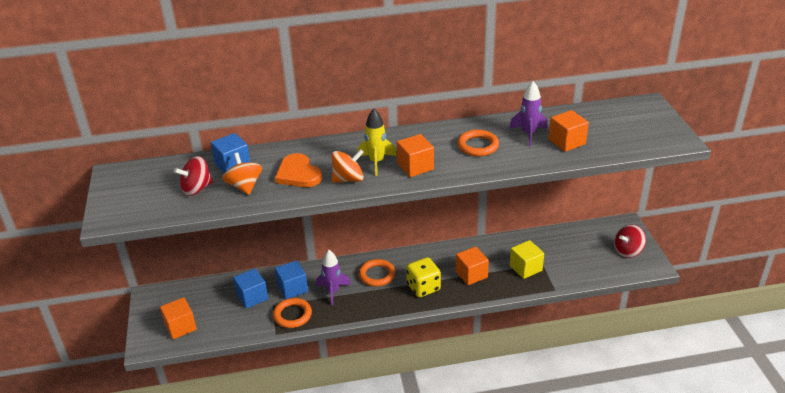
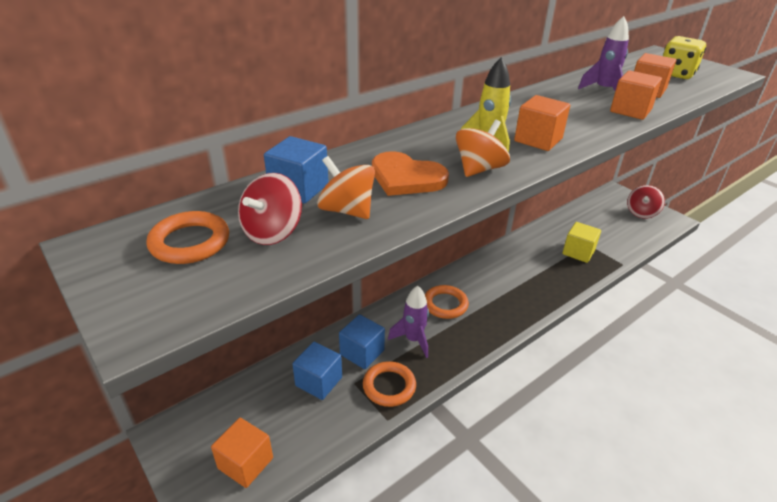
camera: 30 degrees left, 0 degrees up
yellow dice [406,257,441,297] -> yellow dice moved to [663,36,706,79]
orange cube [455,247,489,285] -> orange cube moved to [610,70,662,120]
orange ring [457,130,499,156] -> orange ring moved to [146,211,229,264]

